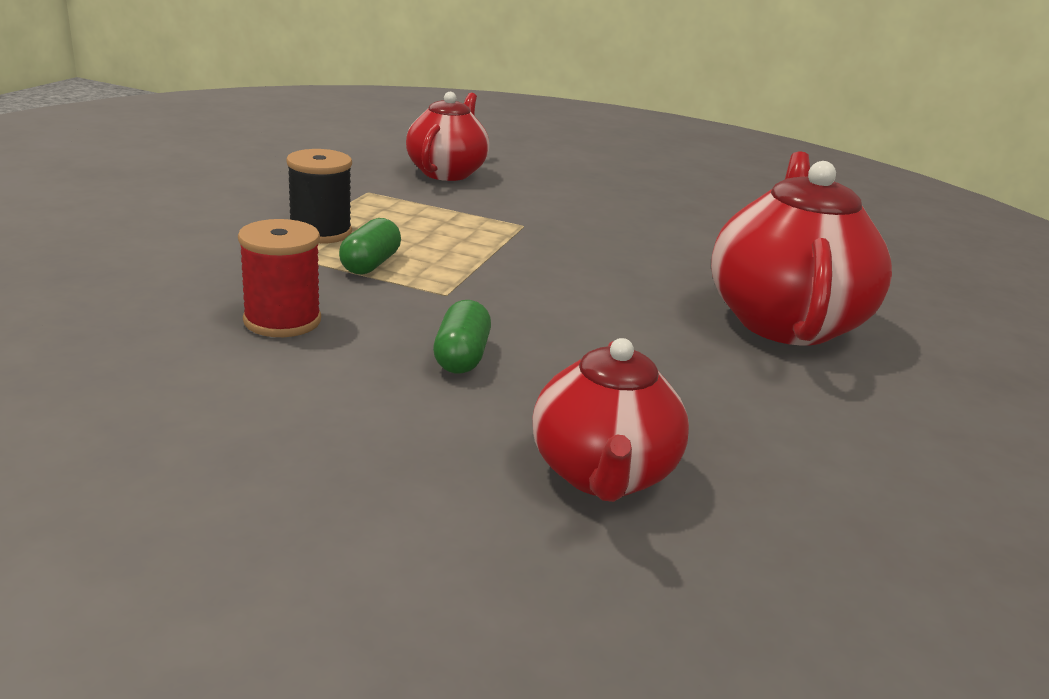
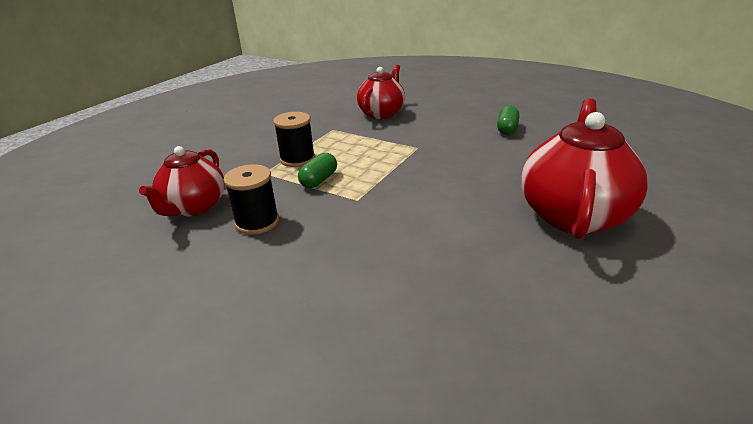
camera: 15 degrees right, 5 degrees up
red spool [238,219,321,337] -> black spool [224,164,279,235]
green capsule [433,300,491,373] -> green capsule moved to [497,105,519,135]
red teapot [533,338,689,502] -> red teapot moved to [139,146,225,216]

